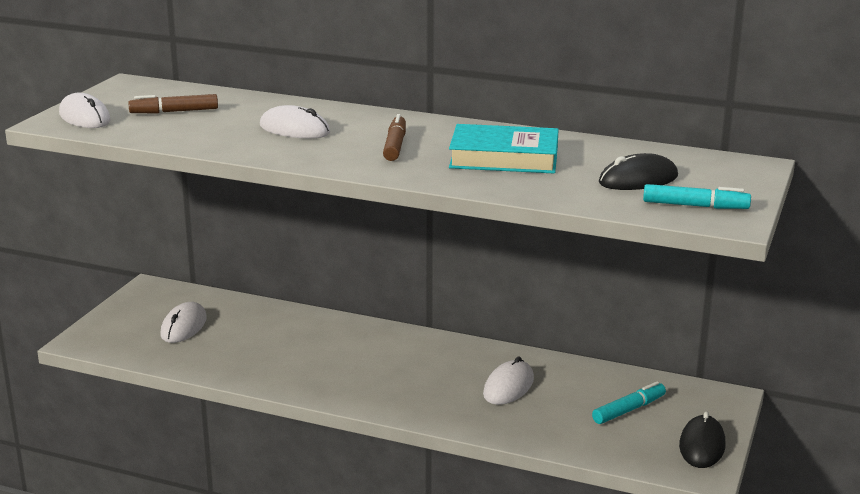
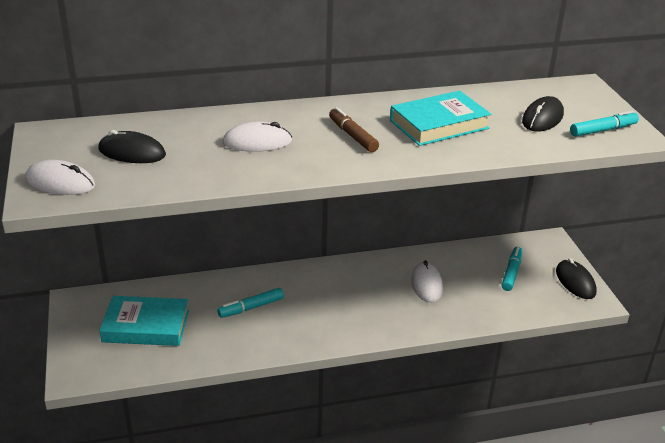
camera: 35 degrees left, 10 degrees up
brown marker [128,94,218,114] -> black mouse [98,130,166,163]
white mouse [160,302,207,343] -> turquoise book [99,296,189,346]
none -> turquoise marker [217,288,284,318]

